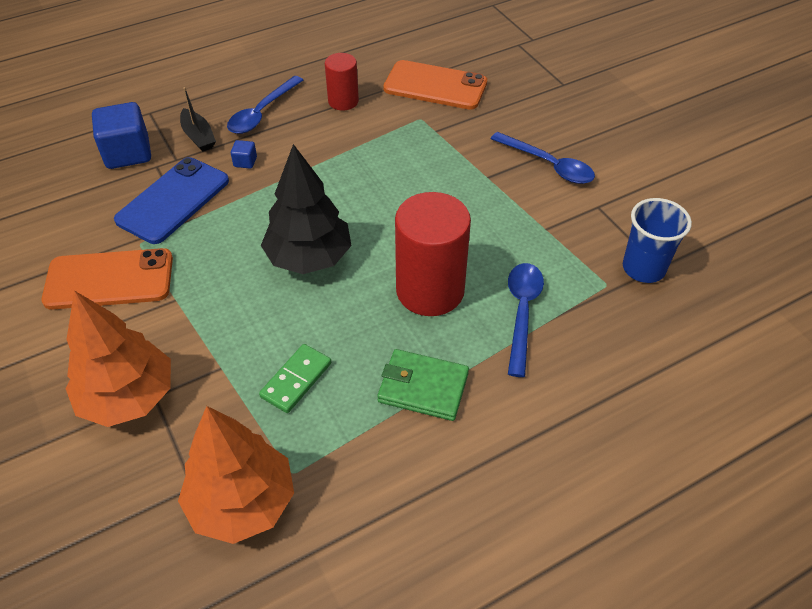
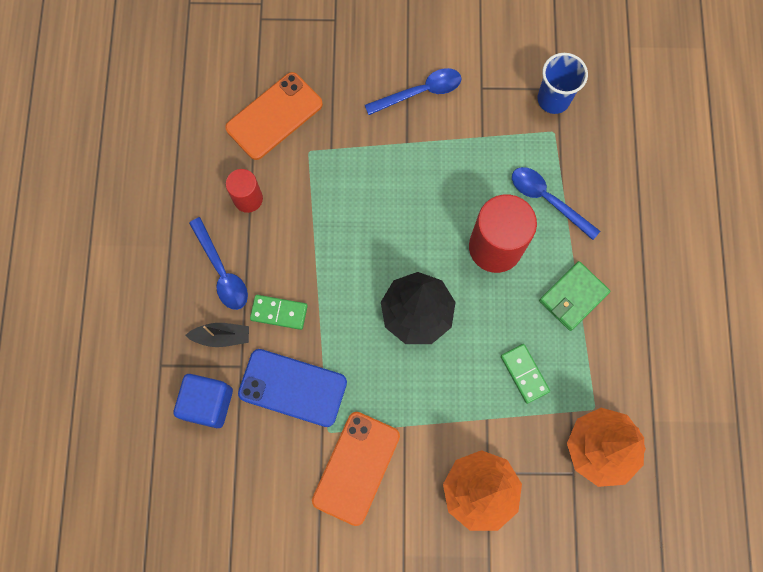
camera: 60 degrees left, 25 degrees up
blue phone [114,157,229,244] -> blue phone turned 45 degrees counterclockwise [238,349,347,427]
blue cube [231,140,257,169] -> green domino [250,295,308,330]

